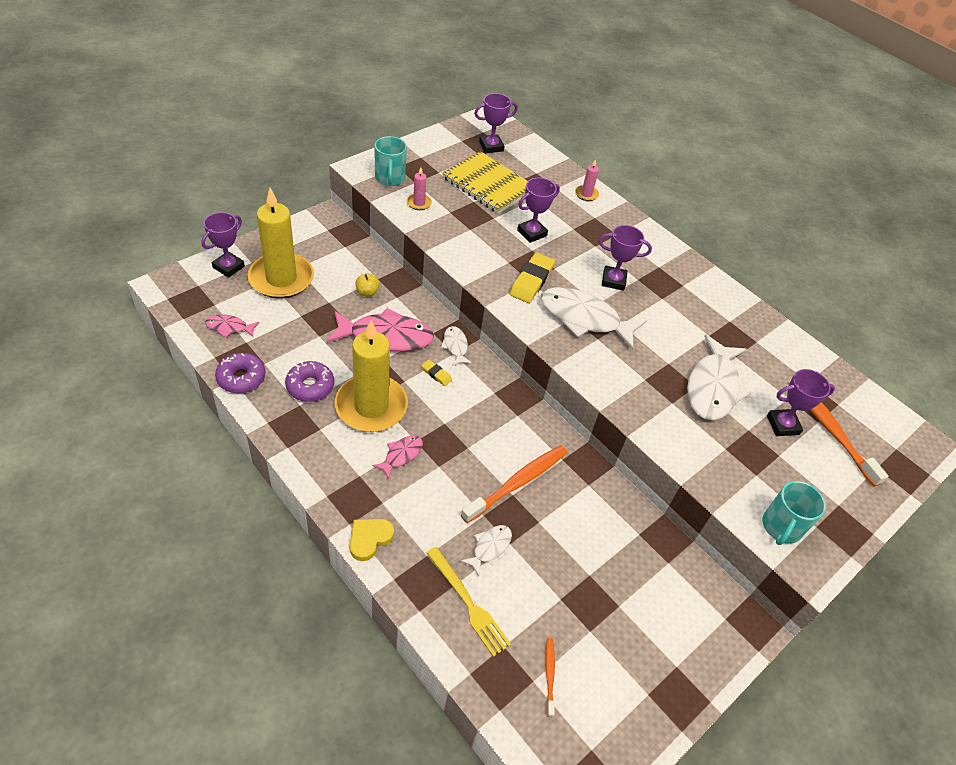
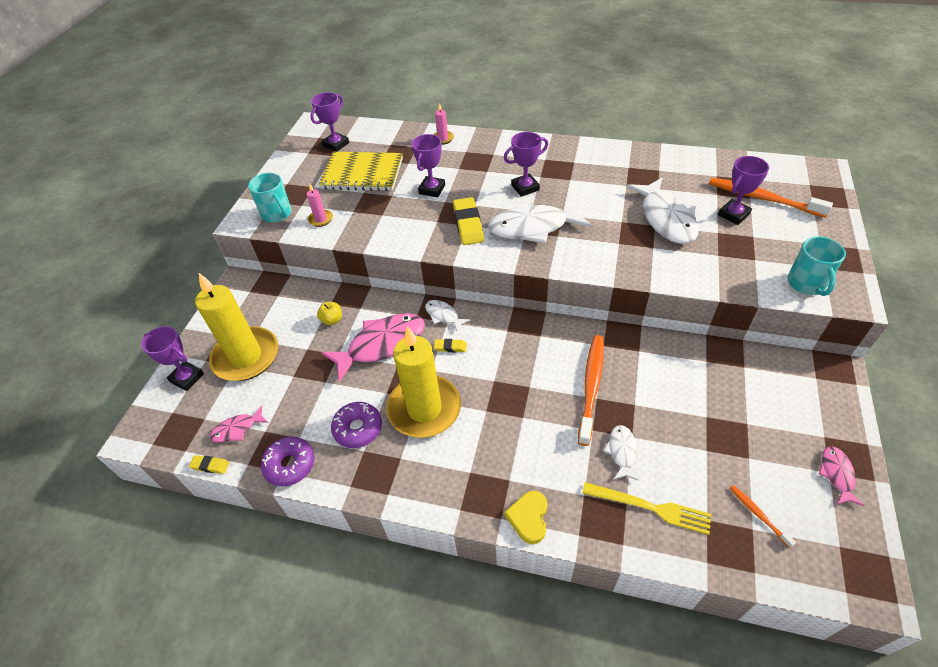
camera: 25 degrees left, 0 degrees up
purple trophy [201,212,245,278] -> purple trophy turned 60 degrees counterclockwise [141,326,204,391]
pink fish [372,435,423,479] -> pink fish moved to [819,446,865,506]
none -> yellow eraser [189,455,230,474]

